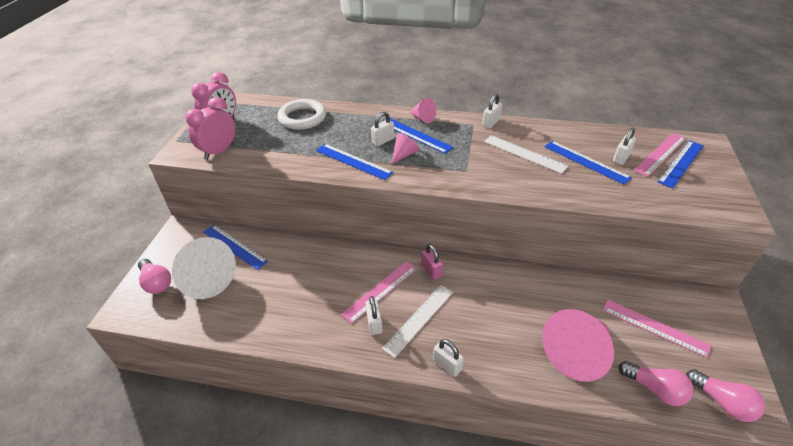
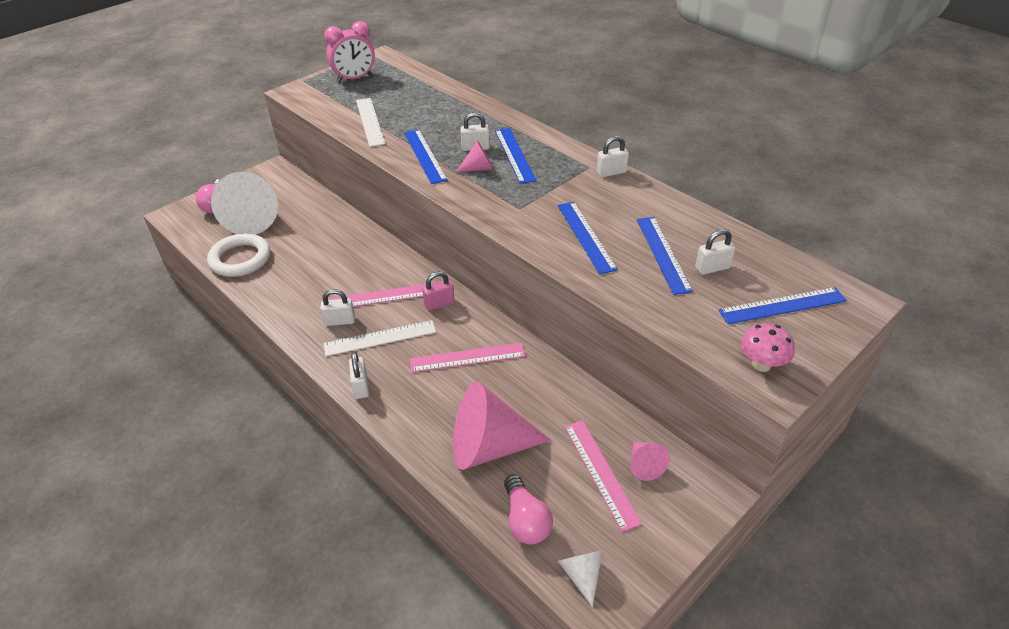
camera: 35 degrees right, 0 degrees up
pink clock [185,97,235,160] -> none
blue ruler [203,225,268,270] -> blue ruler moved to [558,202,618,274]
white ring [277,99,326,130] -> white ring moved to [207,233,270,277]
white padlock [366,296,382,335] -> white padlock turned 60 degrees clockwise [320,289,355,326]
pink cone [409,98,436,123] -> pink cone moved to [630,442,670,481]
pink padlock [421,244,443,280] -> pink padlock turned 60 degrees clockwise [422,271,455,311]
white ruler [484,135,568,174] -> white ruler moved to [356,98,385,147]
pink ruler [634,133,686,177] -> pink ruler moved to [410,343,525,372]
pink light bulb [686,369,765,422] -> white cone [558,551,603,607]
none -> pink mushroom [741,323,795,372]

